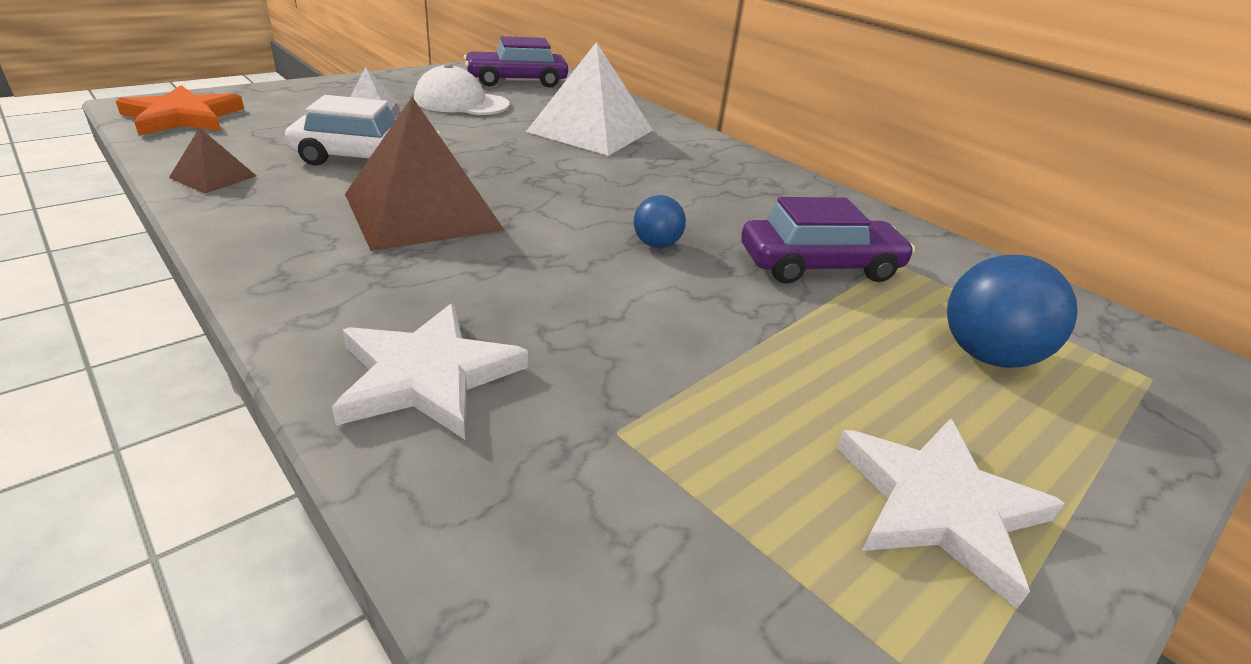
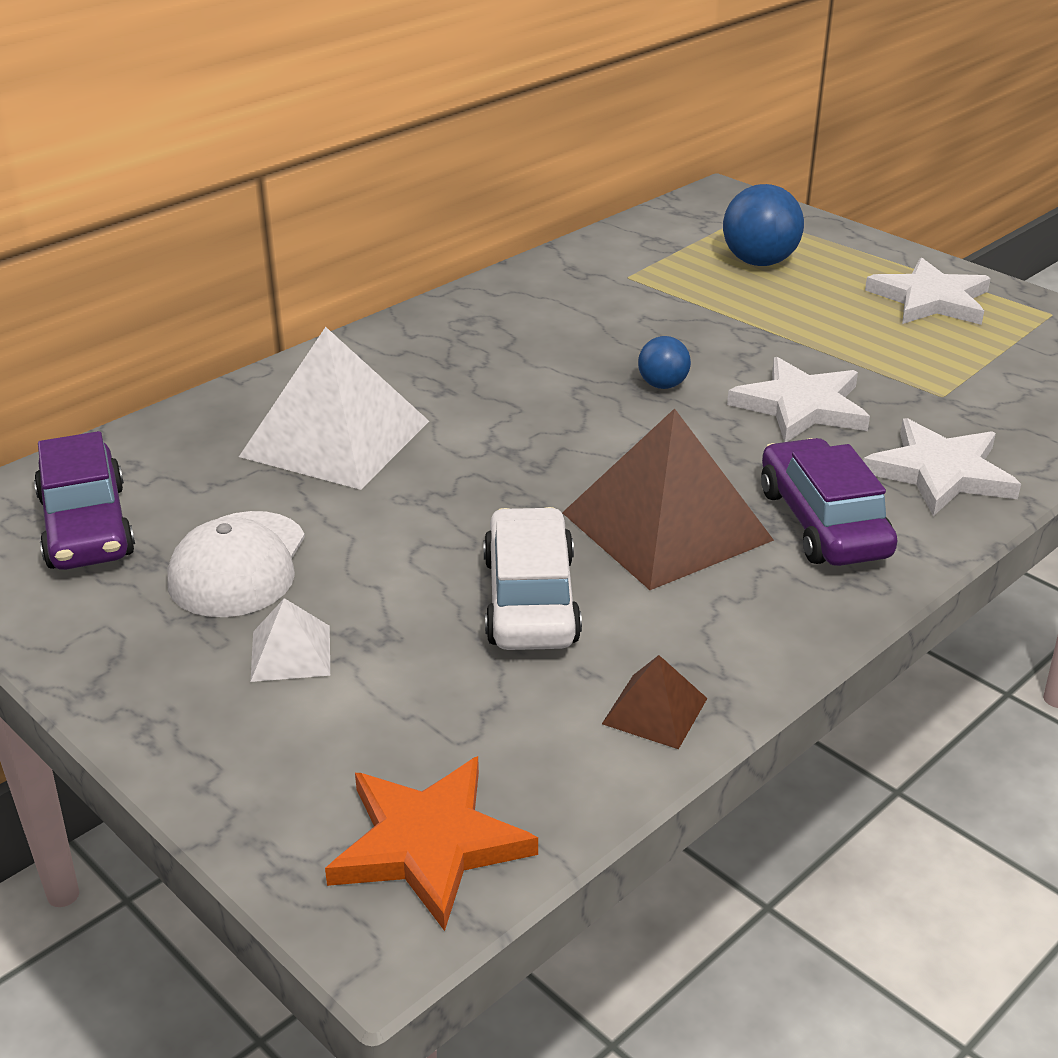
camera: 90 degrees left, 0 degrees up
purple car [741,197,915,284] -> purple car moved to [761,438,897,566]
none -> white star [727,357,870,442]

